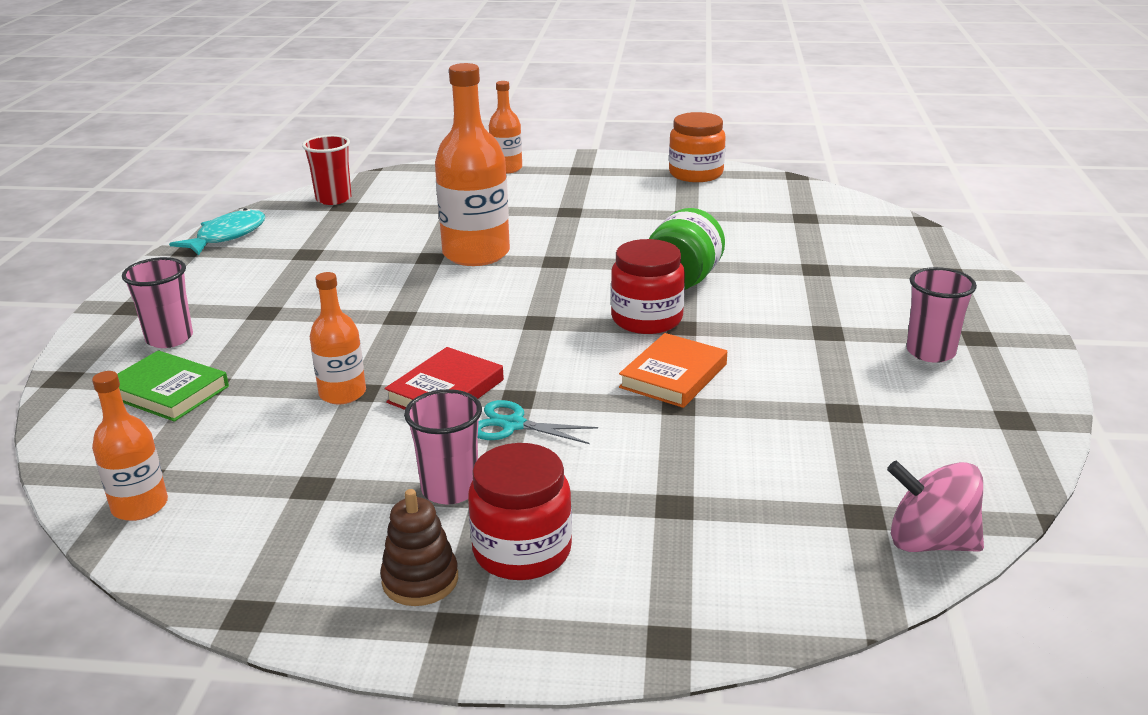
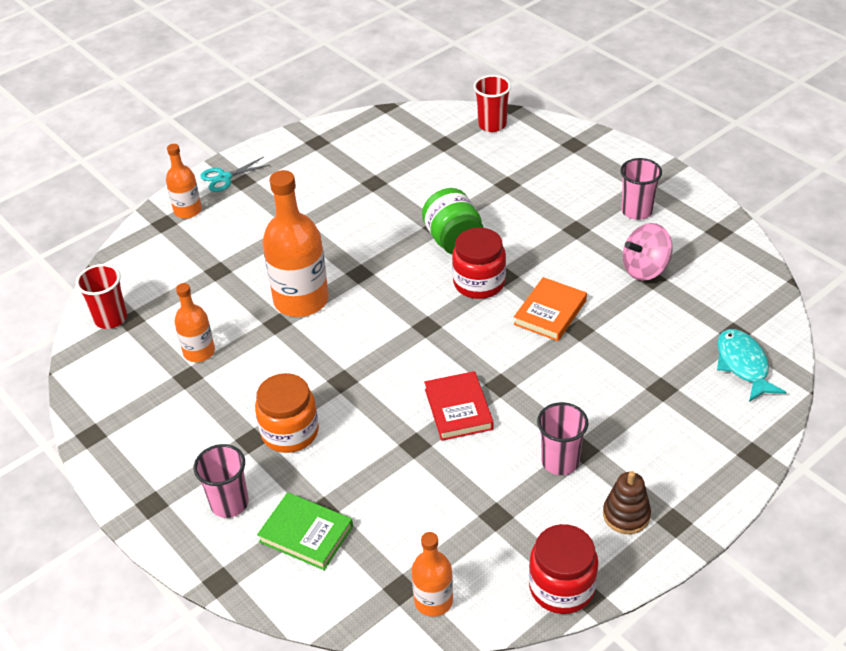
camera: 45 degrees left, 15 degrees up
green book [118,350,229,422] -> green book turned 45 degrees clockwise [257,492,353,570]
turquoise fish [169,208,265,255] -> turquoise fish moved to [717,329,786,402]
orange bottle [310,272,366,404] -> orange bottle moved to [175,283,215,362]
red jar [468,443,572,580] -> red jar moved to [529,524,598,614]
turquoise scissors [478,400,598,444] -> turquoise scissors moved to [200,157,270,192]
orange book [619,333,727,408] -> orange book turned 45 degrees clockwise [514,277,587,341]
orange jar [669,112,726,182] -> orange jar moved to [255,373,319,453]
pink spinning top [887,461,984,552] -> pink spinning top moved to [623,223,673,281]
none -> red cup [474,75,511,132]

